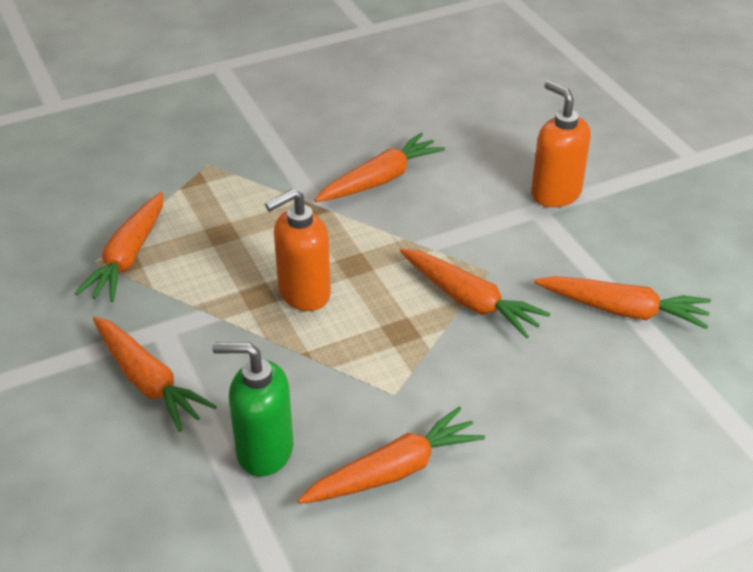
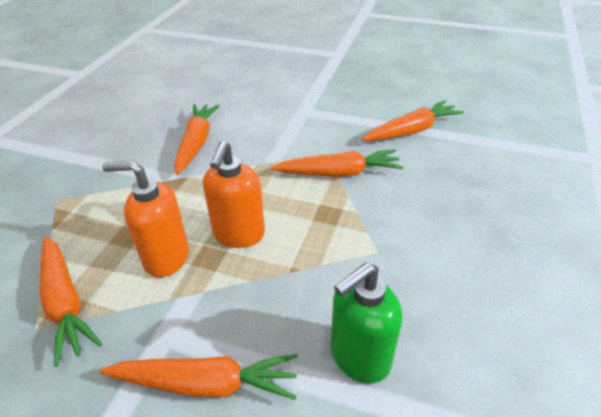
camera: 45 degrees left, 0 degrees up
orange carrot [297,406,485,504] -> none
orange soap dispenser [531,80,591,207] -> orange soap dispenser moved to [102,160,189,277]

